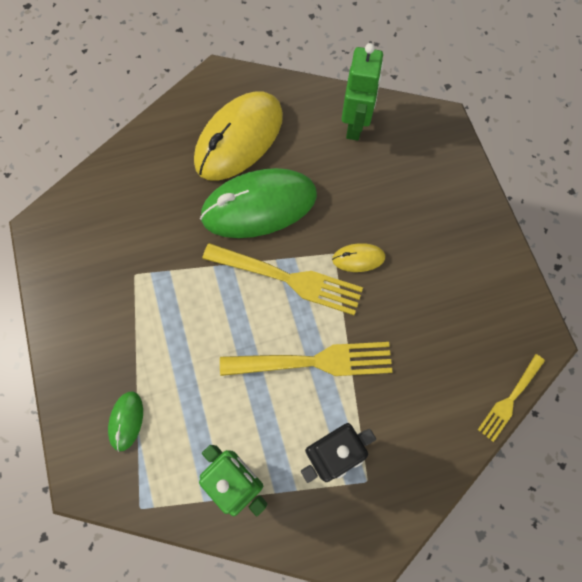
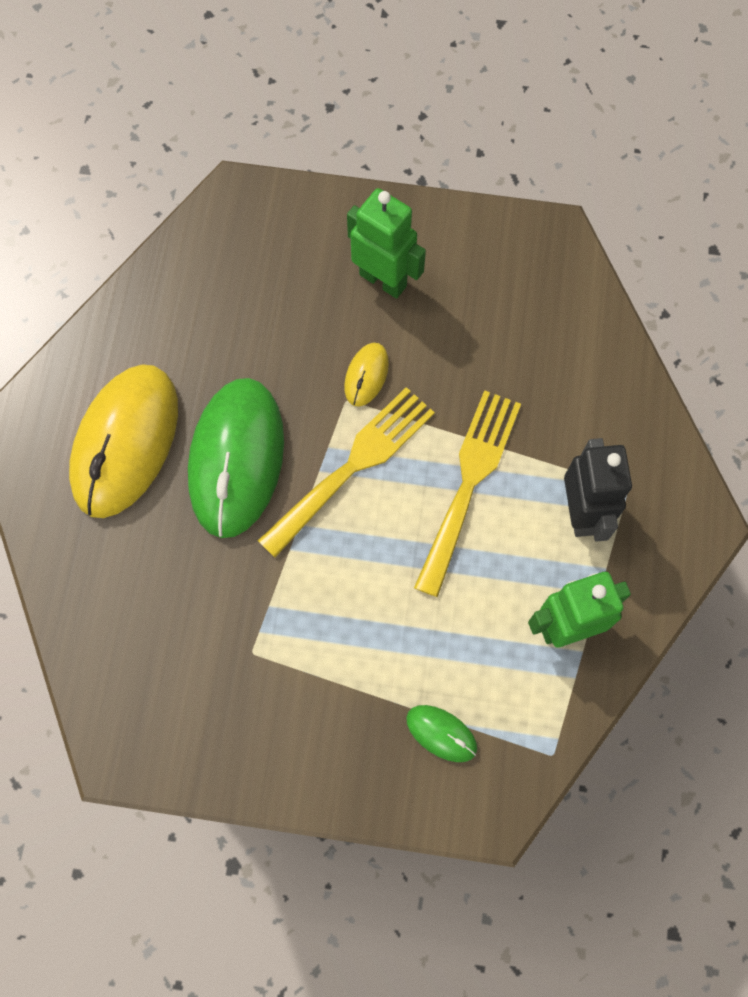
camera: 65 degrees left, 0 degrees up
yellow mouse [194,91,283,181] -> yellow mouse turned 45 degrees clockwise [69,364,178,518]
green robot [342,43,383,141] -> green robot moved to [347,188,426,299]
yellow fork [478,354,545,442] -> none

